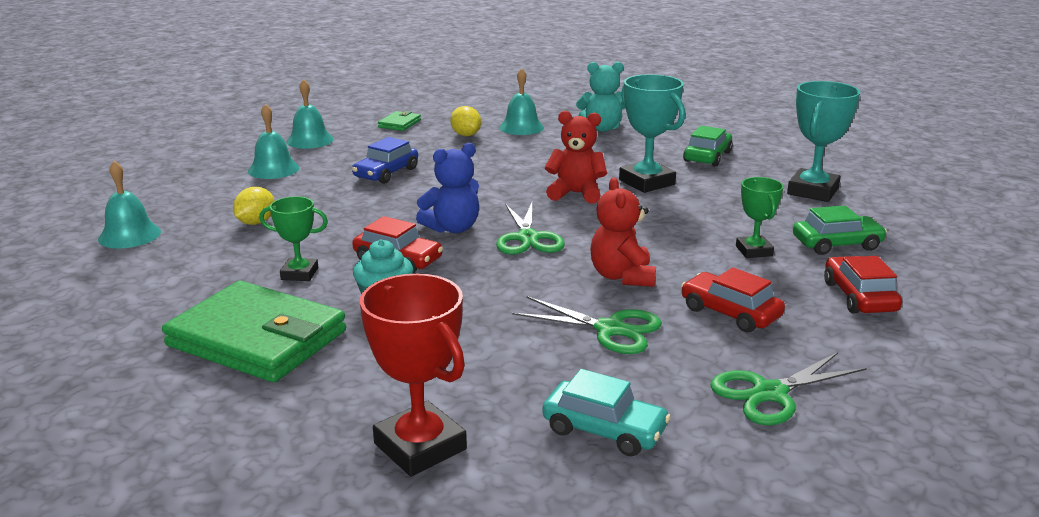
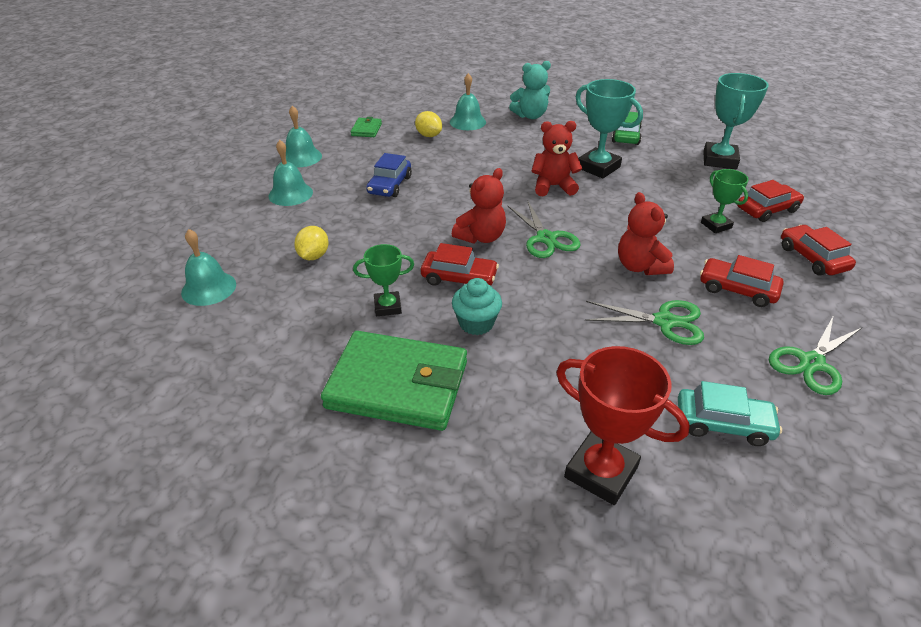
camera: 15 degrees left, 15 degrees up
blue teddy bear [416,143,479,233] -> red teddy bear [452,168,506,244]
green car [793,205,887,255] -> red car [737,180,804,222]

